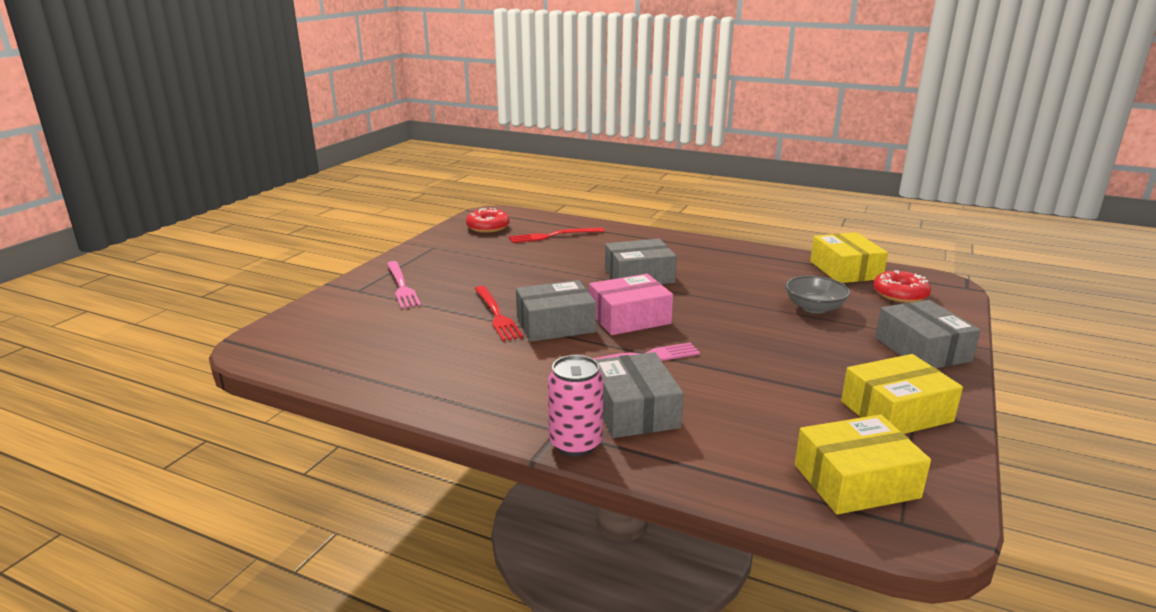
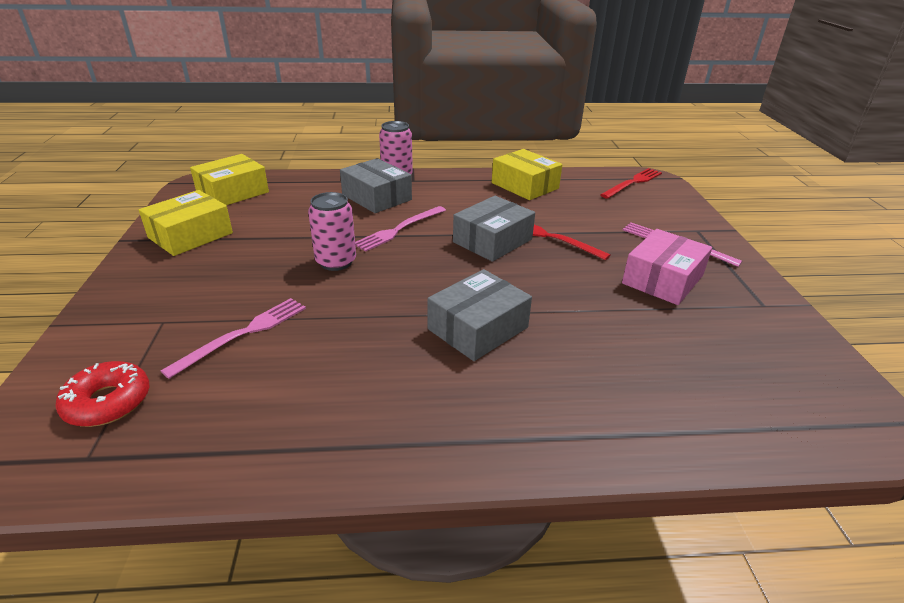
camera: 150 degrees right, 10 degrees up
red donut [466,208,510,233] -> none
red fork [509,228,604,243] -> red fork moved to [600,168,662,199]
pink box [589,274,673,335] -> pink box moved to [622,229,712,305]
grey bowl [785,276,850,314] -> pink fork [161,298,306,379]
yellow box [810,232,888,283] -> yellow box moved to [492,149,562,200]
grey box [875,300,981,368] -> none
none -> pink can [308,192,356,271]

